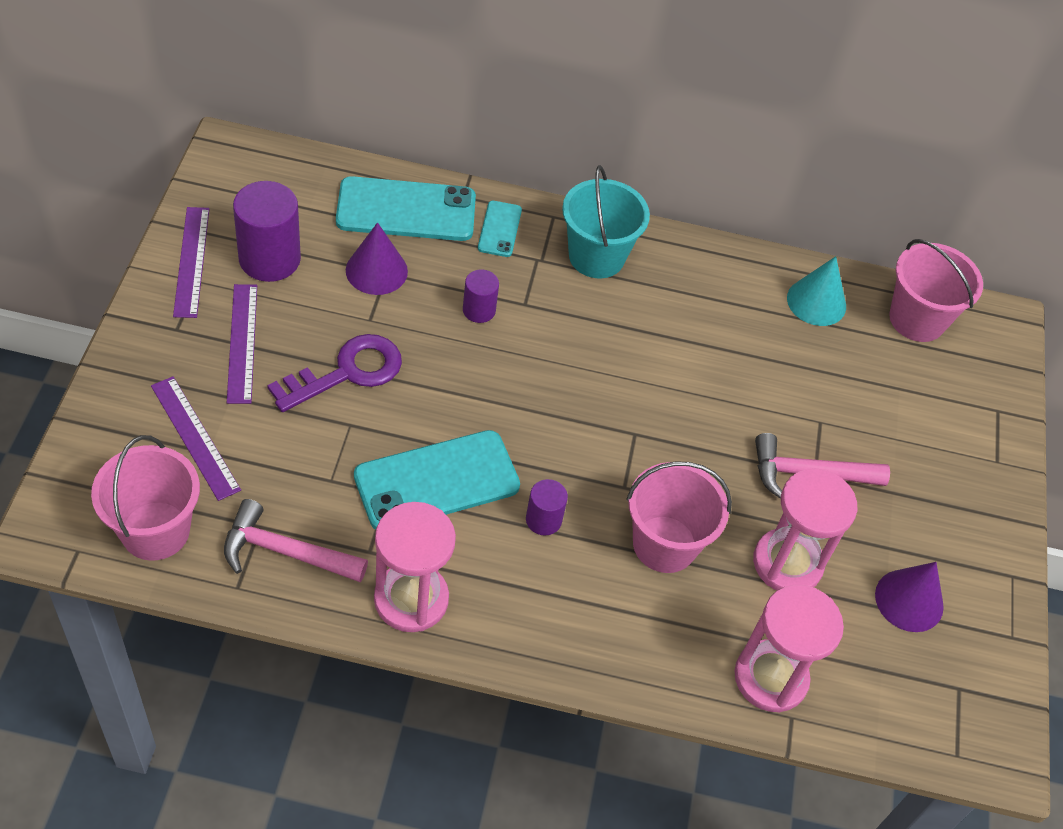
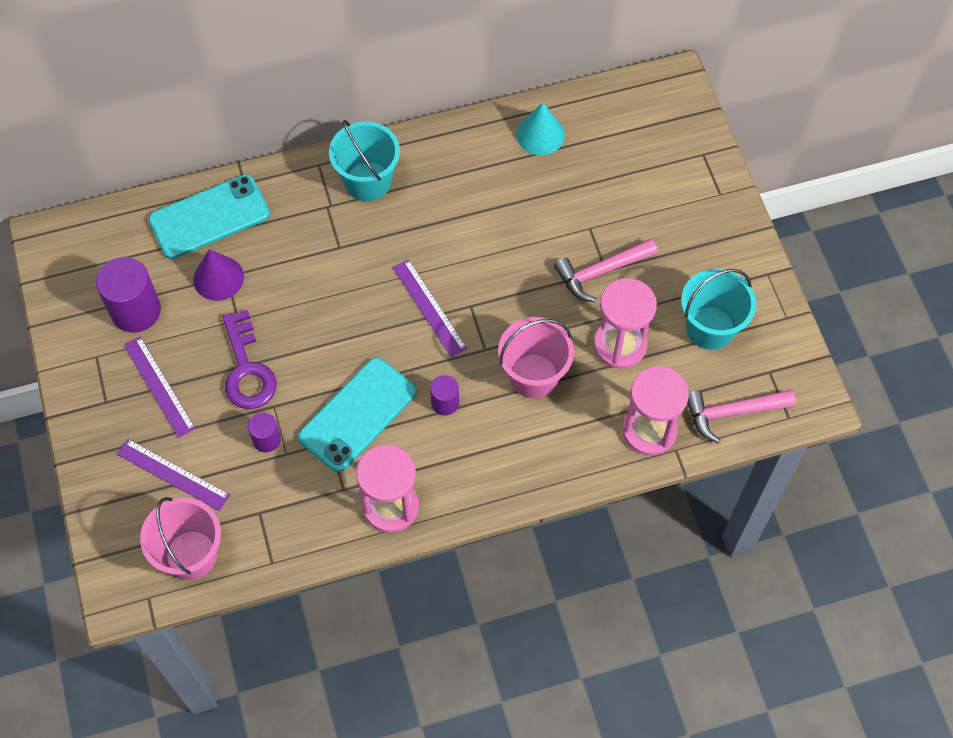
camera: 20 degrees left, 10 degrees up
purple ruler [173,207,209,318] -> purple ruler moved to [393,259,467,357]
pink hammer [224,499,368,582] -> pink hammer moved to [687,390,796,444]
purple key [267,334,402,412] -> purple key turned 135 degrees clockwise [222,310,277,409]
purple cylinder [463,269,499,323] -> purple cylinder moved to [248,412,281,452]
turquoise phone [478,201,522,257] -> none
purple cone [875,562,944,632] -> turquoise bucket [681,269,756,350]
pink bucket [889,239,983,342] -> none

